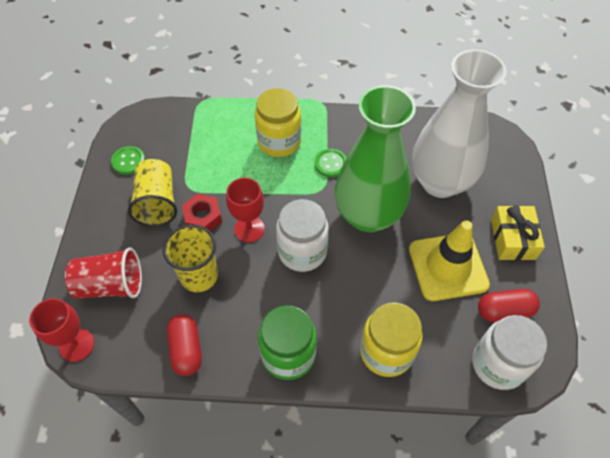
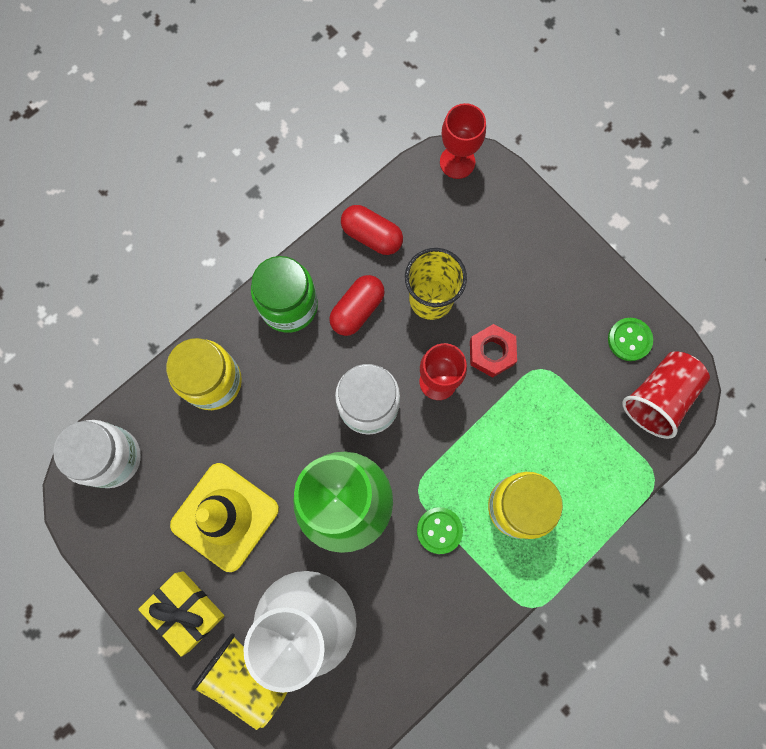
camera: 135 degrees right, 20 degrees up
red cup [65,247,142,299] -> red cup moved to [622,351,710,439]
yellow cup [128,159,177,227] -> yellow cup moved to [191,633,287,730]
red capsule [478,289,540,322] -> red capsule moved to [329,275,385,336]

